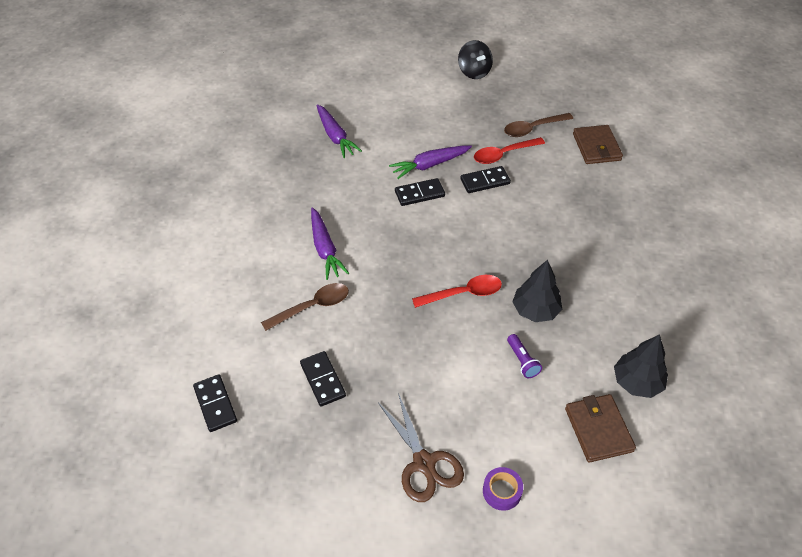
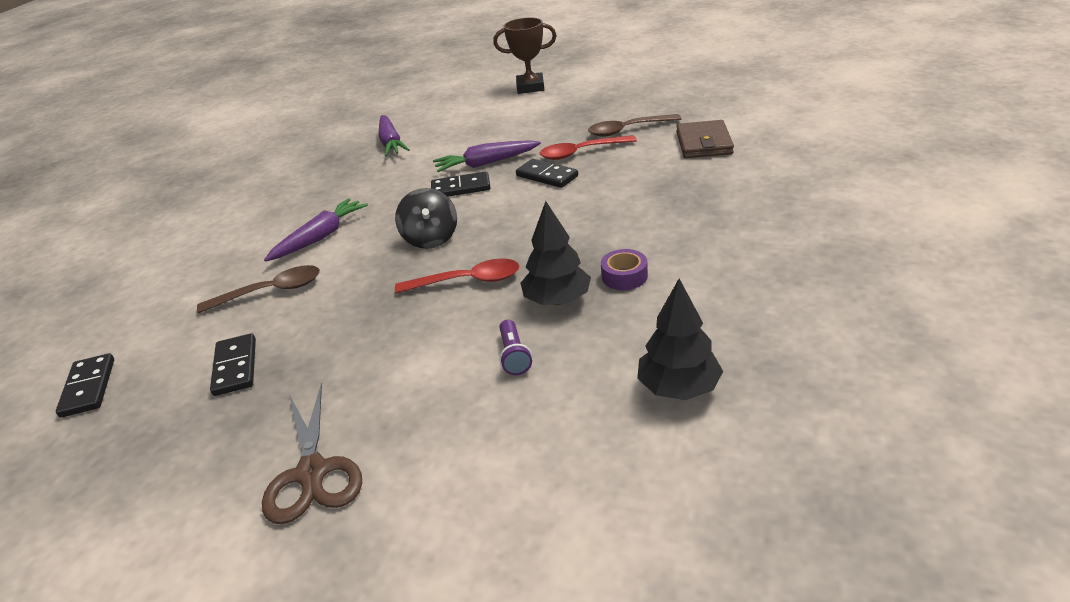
camera: 15 degrees right, 15 degrees down
purple carrot [311,208,349,280] -> purple carrot turned 135 degrees counterclockwise [264,198,368,262]
black spinning top [458,40,493,79] -> black spinning top moved to [395,188,457,249]
black domino [460,166,511,193] -> black domino turned 45 degrees clockwise [516,159,578,188]
purple tape [483,467,523,511] -> purple tape moved to [601,249,648,290]
brown wallet [565,394,636,463] -> none
none -> brown trophy [493,18,556,94]

